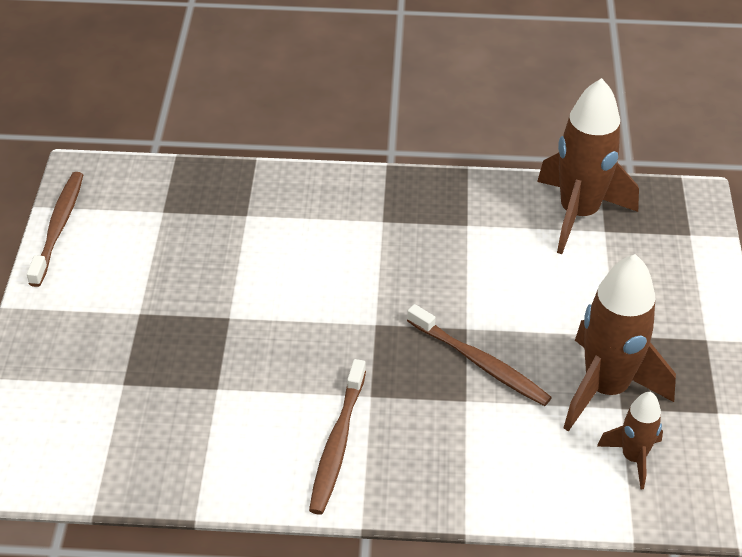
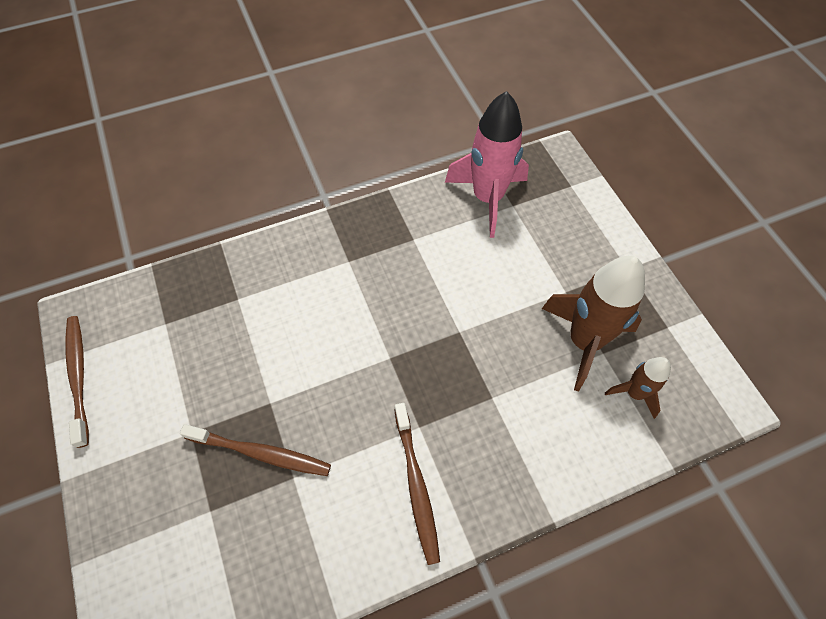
camera: 25 degrees left, 15 degrees up
brown toothbrush [407,304,552,406] -> brown toothbrush moved to [180,424,331,476]
brown rocket [537,78,639,254] -> pink rocket [445,91,529,238]

